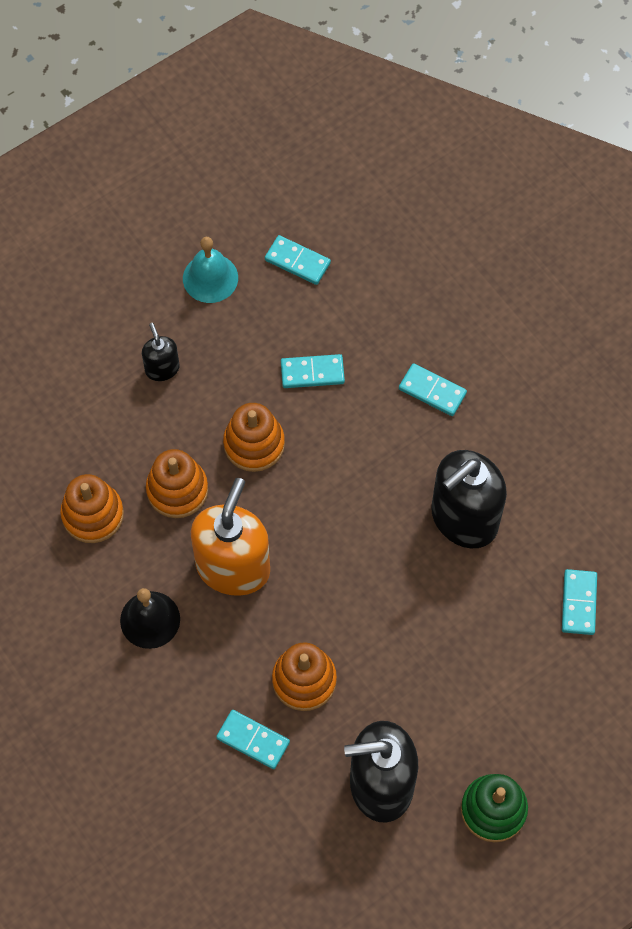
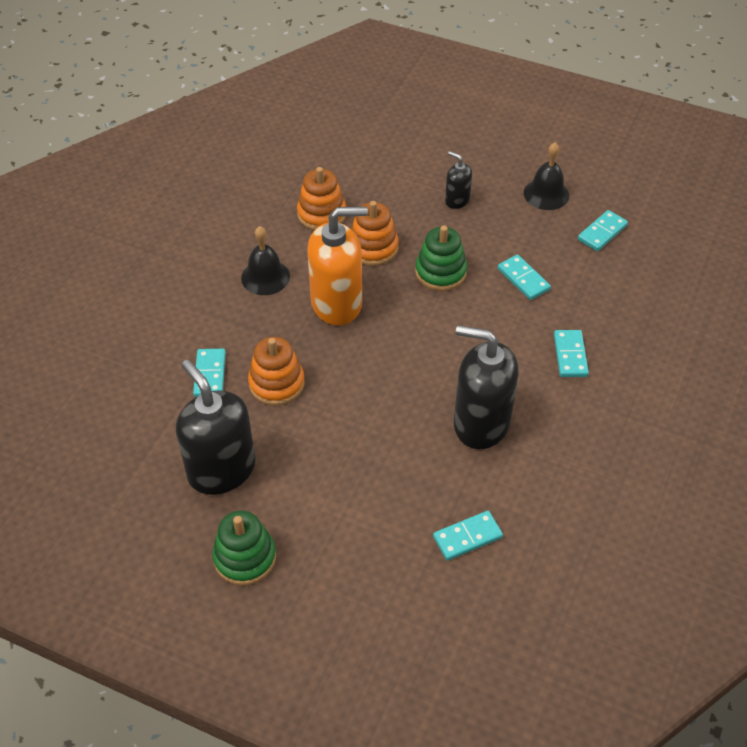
camera: 60 degrees right, 15 degrees down
black soap dispenser [142,323,180,381] -> black soap dispenser turned 90 degrees counterclockwise [445,151,472,209]
turquoise bell [183,237,238,303] -> black bell [524,143,569,210]
orange stacking toy [223,403,285,472] -> green stacking toy [415,226,467,291]
turquoise domino [265,235,331,285] -> turquoise domino turned 45 degrees clockwise [578,210,628,251]

